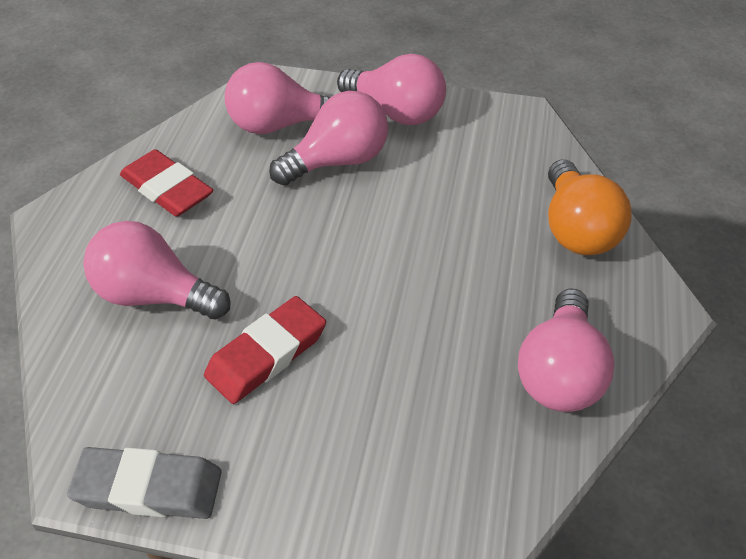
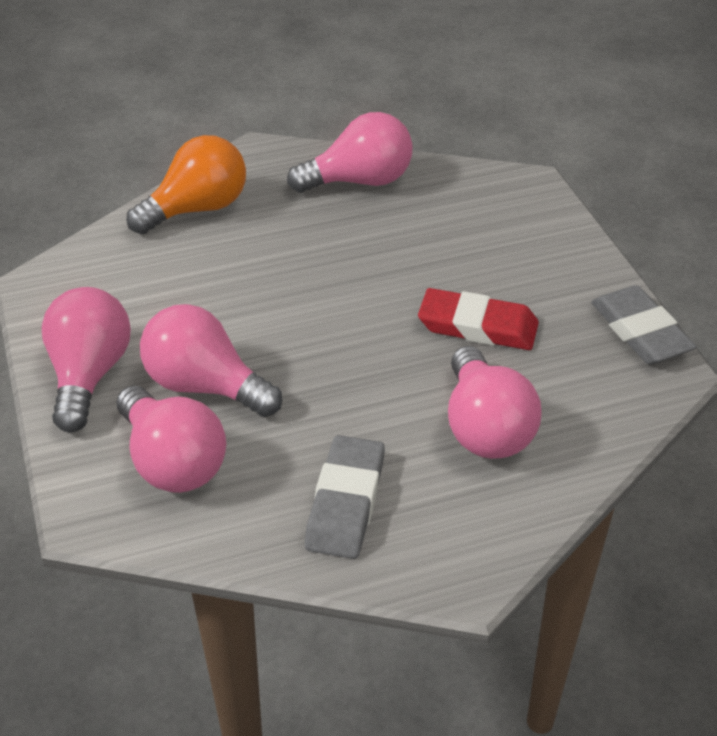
camera: 120 degrees left, 5 degrees down
red eraser [120,149,213,217] -> grey eraser [305,435,385,559]

